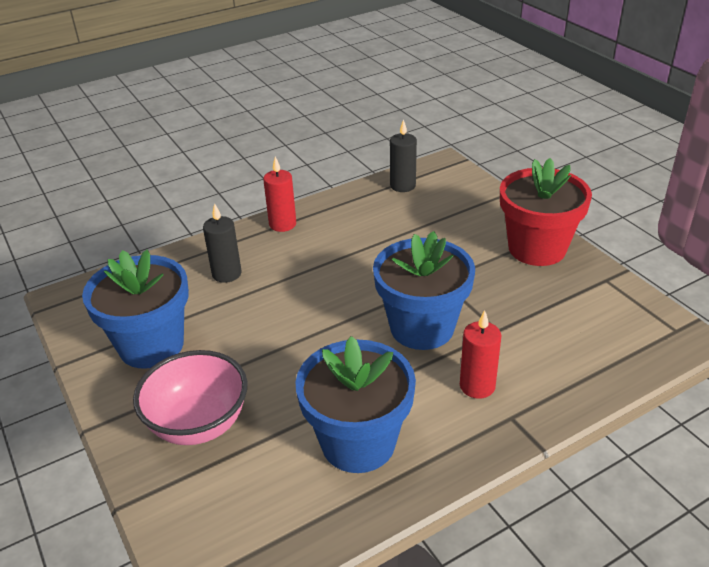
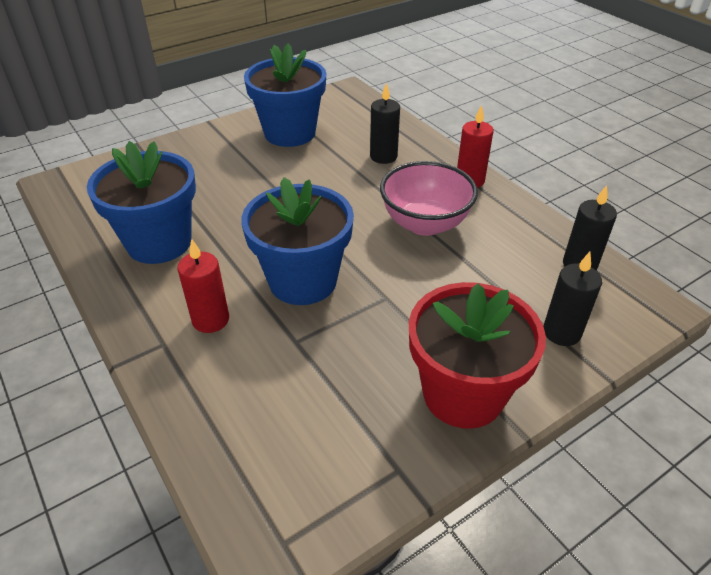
camera: 85 degrees right, 5 degrees up
pink bowl [133,350,247,445] -> pink bowl moved to [380,161,478,236]
none -> black candle [543,252,602,346]

